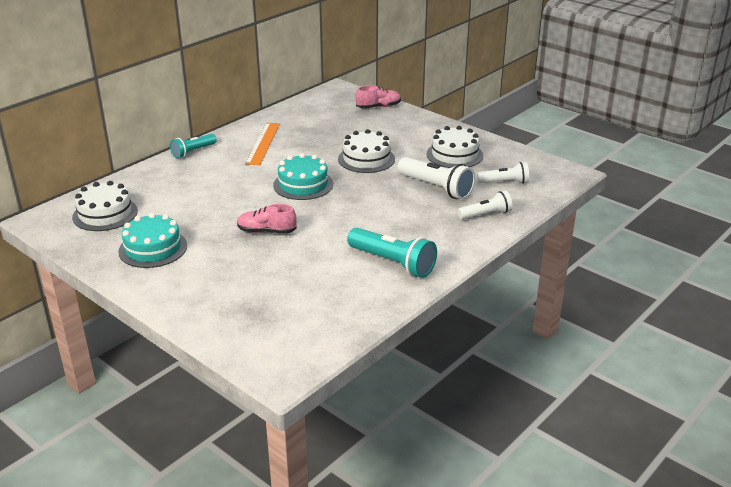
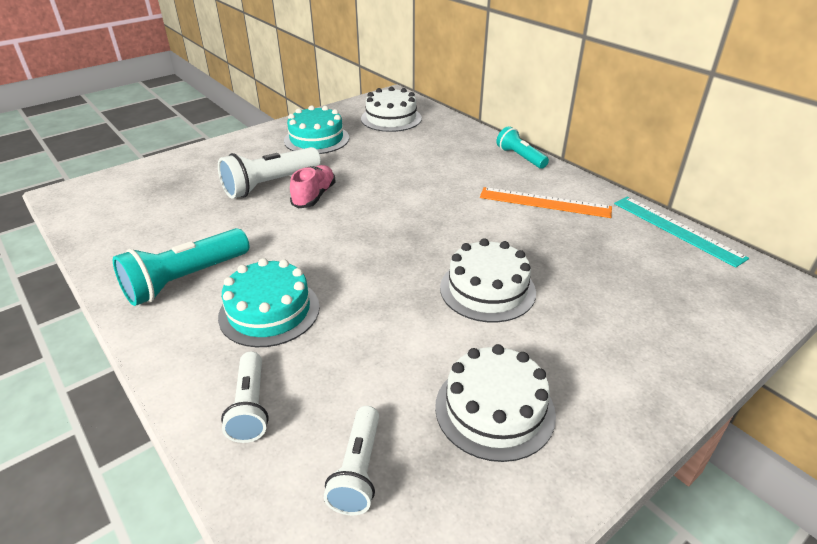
camera: 100 degrees right, 5 degrees up
turquoise cake [273,153,333,200] -> turquoise cake moved to [218,258,320,347]
pink shoe [356,85,401,109] -> none
white flashlight [397,157,475,199] -> white flashlight moved to [218,147,321,199]
none -> turquoise ruler [614,197,749,268]

